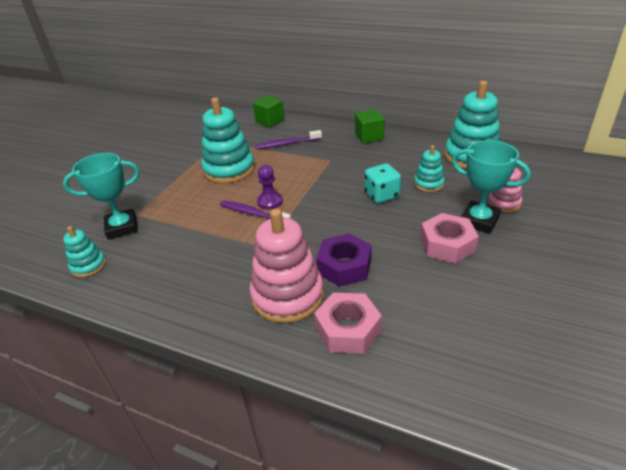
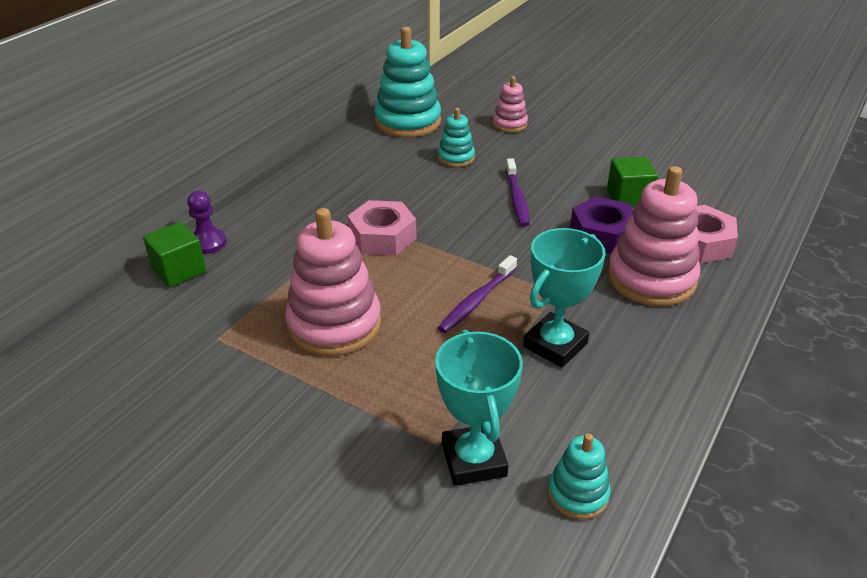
camera: 85 degrees left, 0 degrees up
turquoise stacking toy [201,97,255,184] -> pink stacking toy [285,208,381,356]
purple toothbrush [255,130,322,149] -> purple toothbrush moved to [505,158,530,227]
purple pawn [257,165,283,209] -> purple pawn moved to [187,191,227,254]
green cube [355,109,385,144] -> green cube moved to [607,157,658,207]
turquoise dice [365,163,401,203] -> none
pink nut [420,213,479,264] -> pink nut moved to [348,200,416,255]
turquoise trophy [452,140,531,234] -> turquoise trophy moved to [523,228,605,368]

